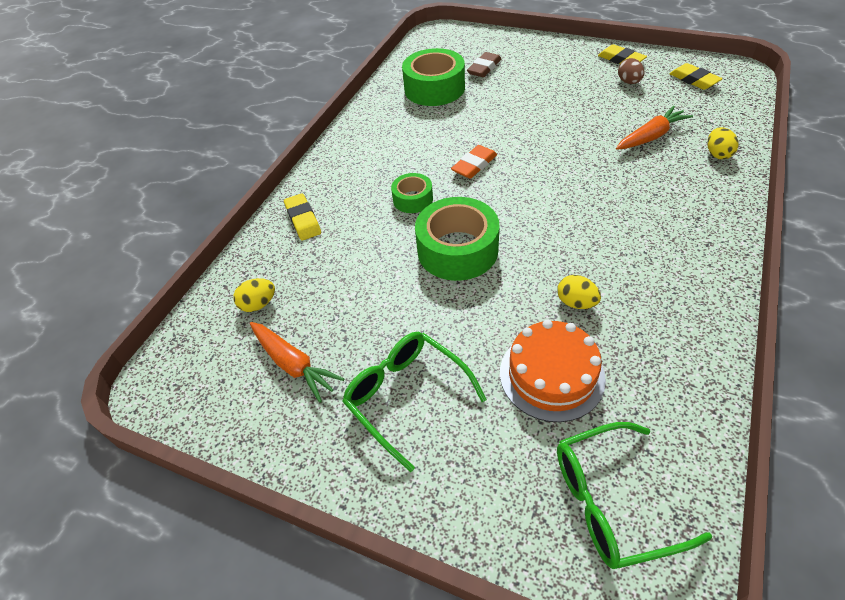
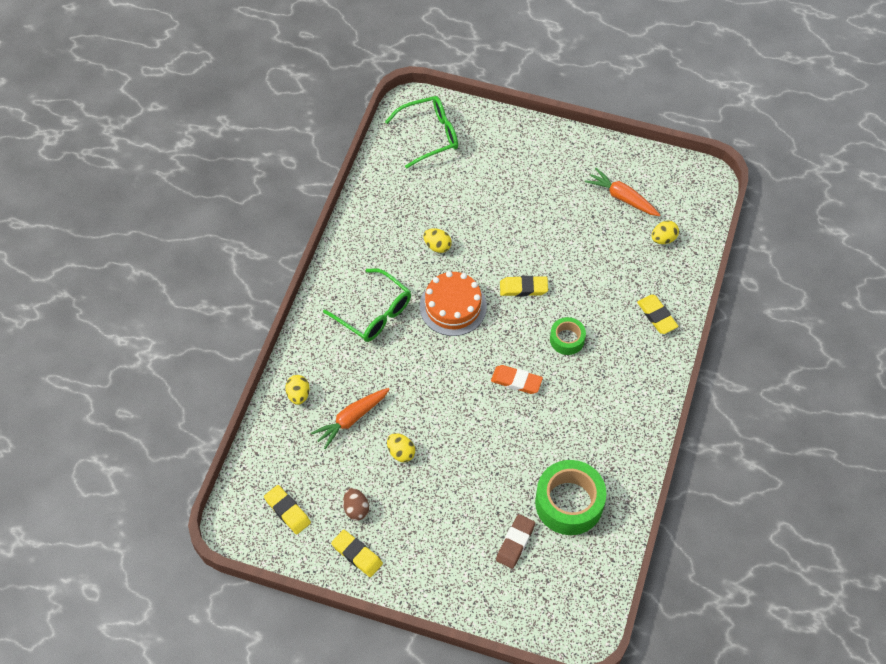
camera: 170 degrees right, 10 degrees up
green glasses [342,332,487,472] -> green glasses moved to [323,268,411,342]
green tape [415,197,500,281] -> yellow eraser [500,276,548,296]
orange eraser [451,145,497,179] -> orange eraser turned 75 degrees clockwise [491,365,543,394]
orange cake [500,320,606,422] -> orange cake moved to [420,271,487,336]
none -> yellow egg [387,433,415,462]

